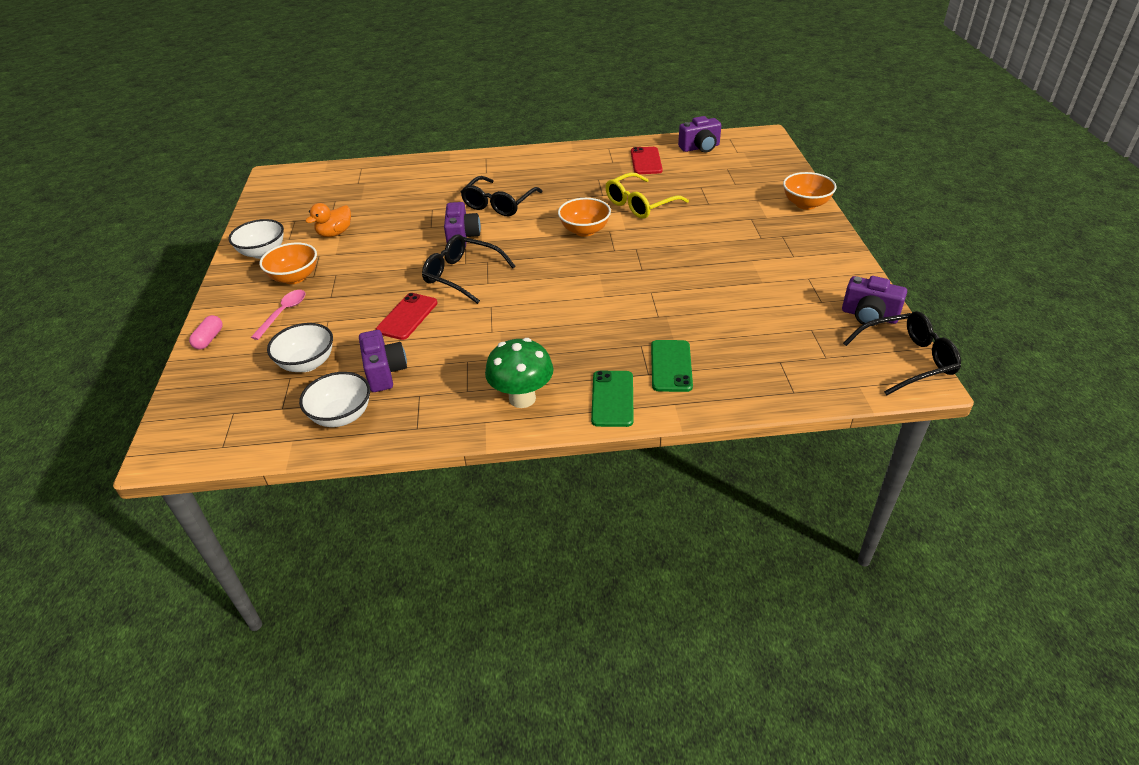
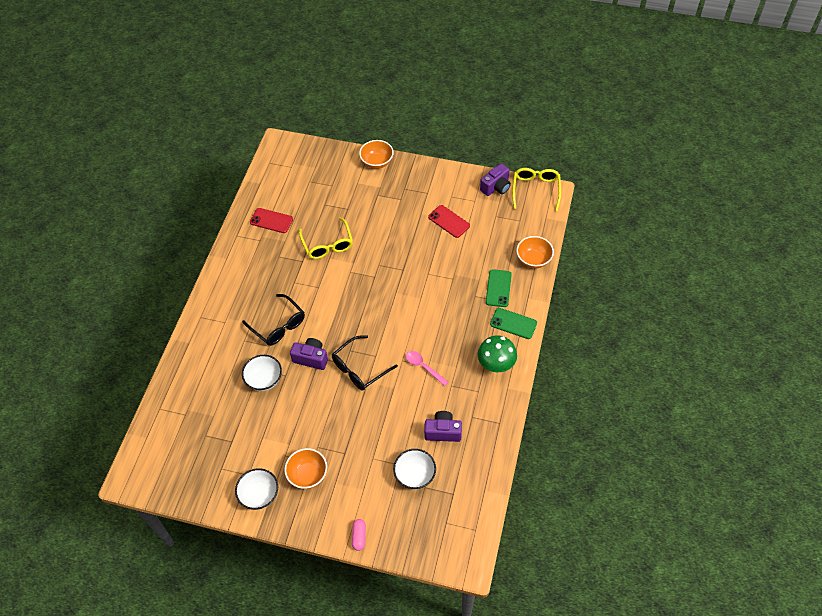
camera: 70 degrees left, 15 degrees up
pink capsule [189,315,223,350] -> pink capsule turned 60 degrees clockwise [352,519,366,551]
pink spoon [251,290,305,340] -> pink spoon moved to [406,351,448,386]
white bowl [299,372,370,427] -> white bowl moved to [242,355,282,391]
orange duck [305,203,351,237] -> none
red phone [376,293,437,340] -> red phone moved to [428,205,470,238]
orange bowl [558,198,611,237] -> orange bowl moved to [516,236,554,268]
green phone [651,340,693,392] -> green phone turned 75 degrees clockwise [486,269,512,307]
purple camera [678,116,721,153] -> none
black glasses [843,311,961,395] -> yellow glasses [512,168,561,211]

